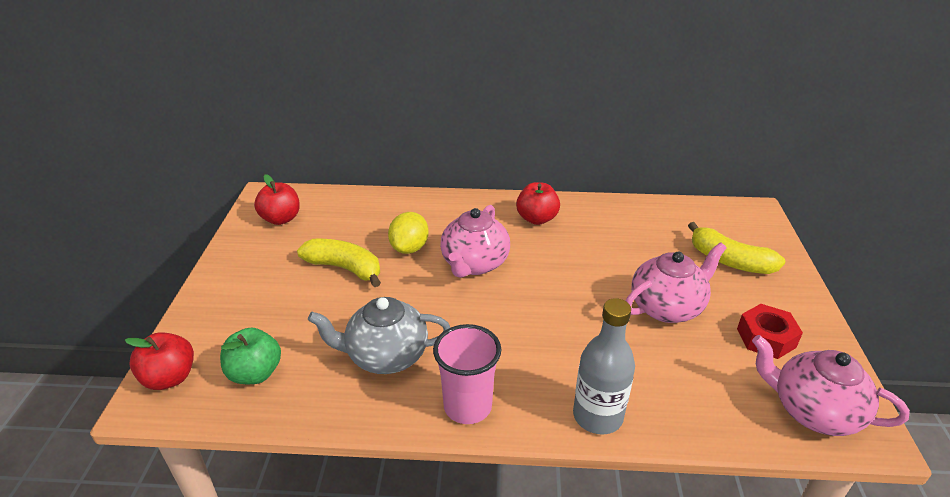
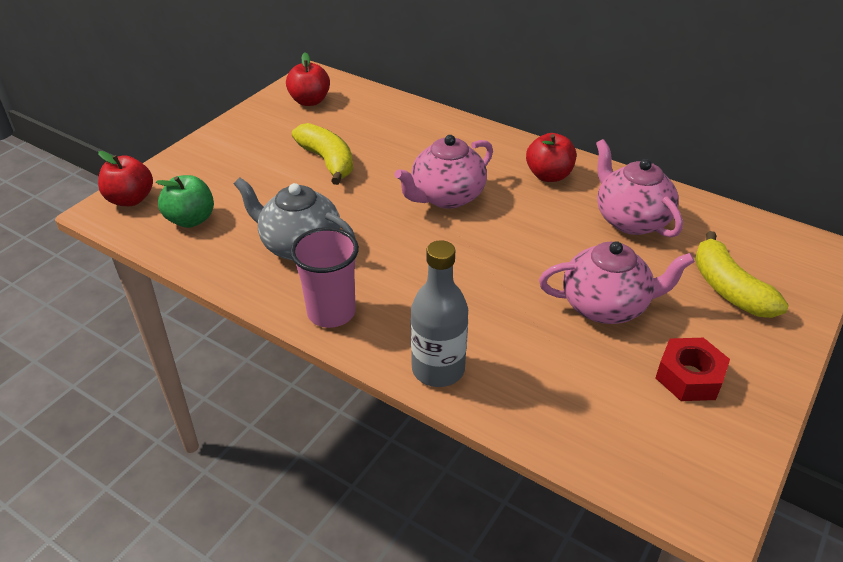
camera: 30 degrees right, 5 degrees up
yellow lemon [388,212,429,254] -> none
pink teapot [752,335,910,436] -> pink teapot moved to [596,139,683,238]

